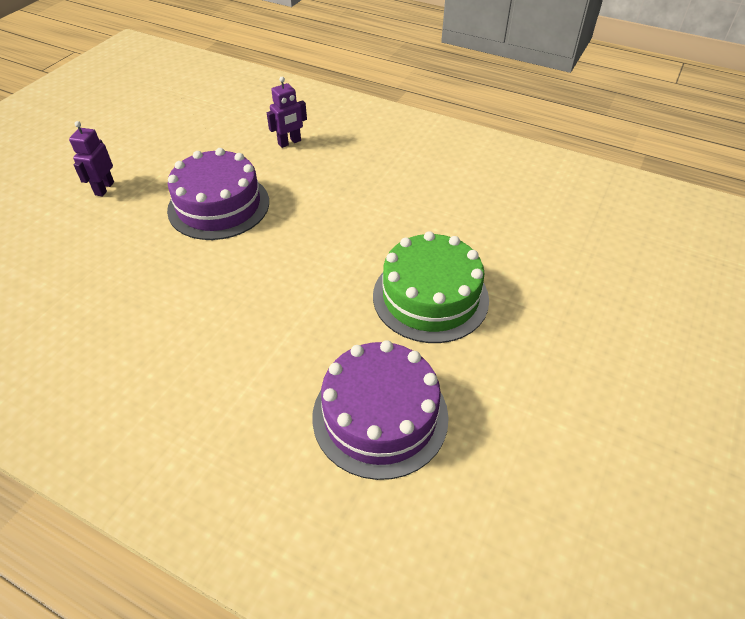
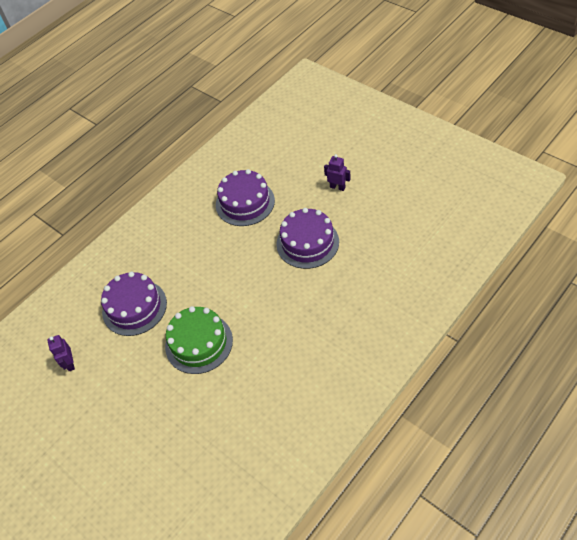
camera: 110 degrees right, 5 degrees up
purple robot [267,77,307,148] -> purple robot moved to [47,335,75,371]
none -> purple cake [216,169,275,226]

